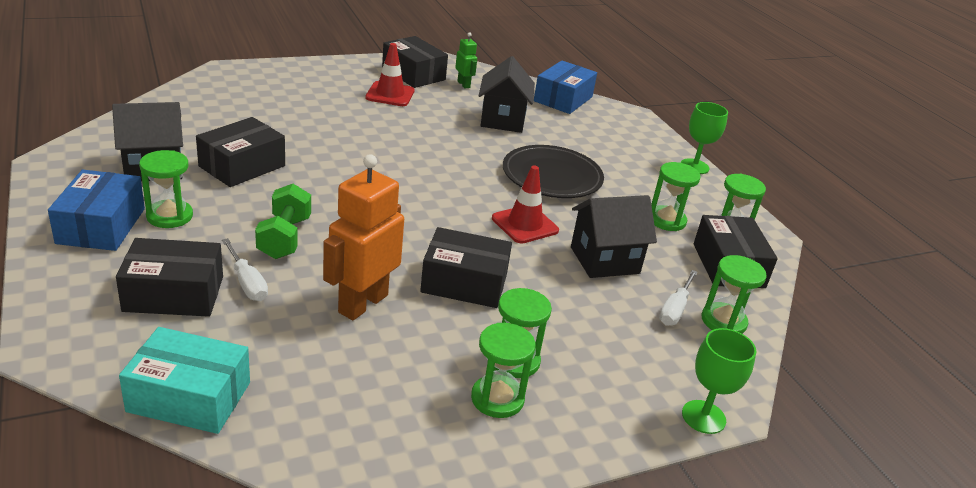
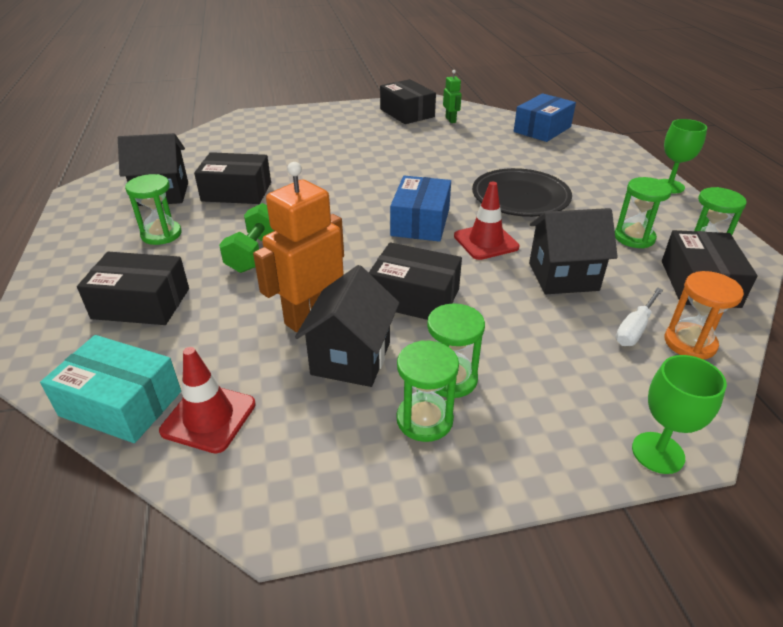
camera: 15 degrees right, 5 degrees up
blue box [48,170,145,251] -> blue box moved to [390,175,451,242]
black box [196,117,285,187] -> black box turned 45 degrees clockwise [194,152,271,204]
white screwdriver [222,238,268,301] -> none
red traffic cone [365,43,415,106] -> red traffic cone moved to [159,347,256,453]
black house [479,56,535,133] -> black house moved to [295,265,399,387]
green hourglass [701,255,767,334] -> orange hourglass [665,271,744,360]

